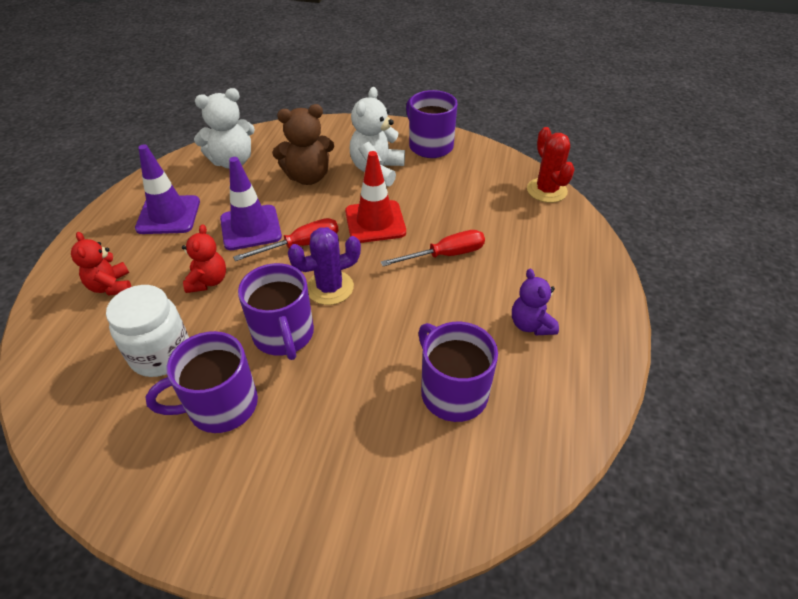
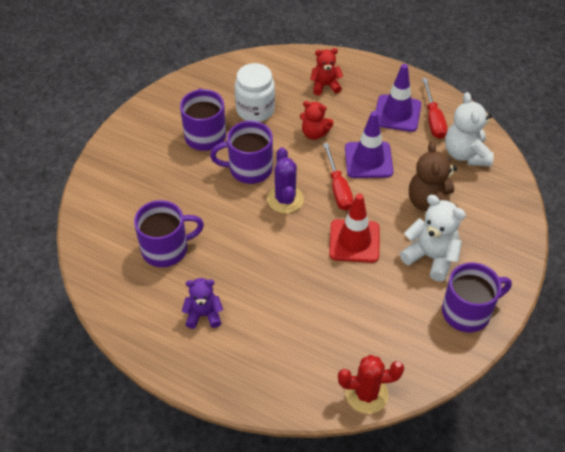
camera: 105 degrees right, 5 degrees up
red screwdriver [381,230,485,266] -> red screwdriver moved to [422,78,447,139]

